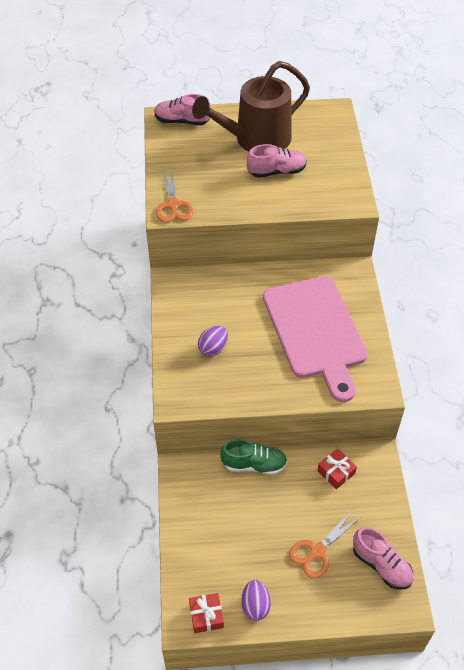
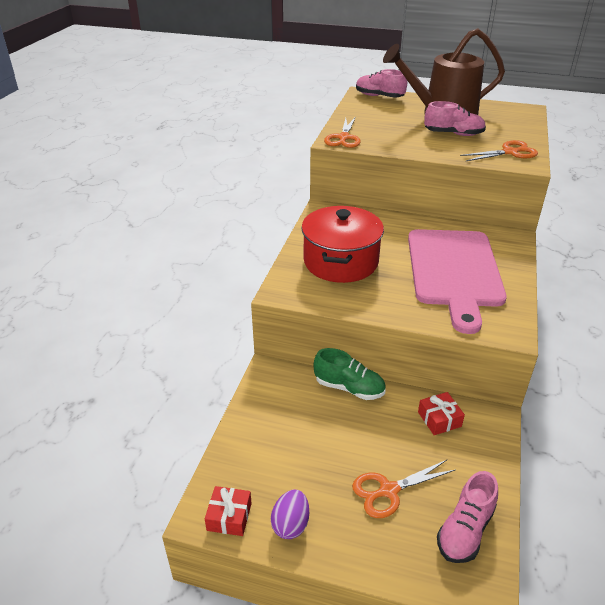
camera: 20 degrees right, 15 degrees down
purple egg [198,325,228,356] -> red pot [301,206,384,283]
pink shoe [353,527,413,589] -> pink shoe turned 60 degrees clockwise [437,471,498,563]
none -> orange scissors [460,140,538,161]

